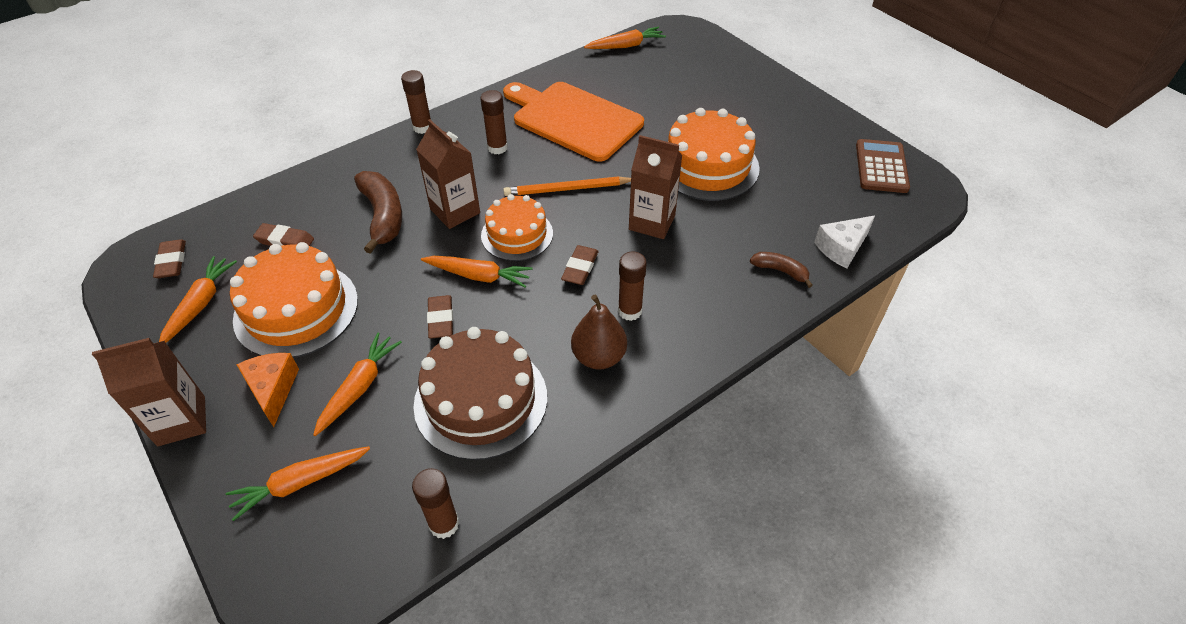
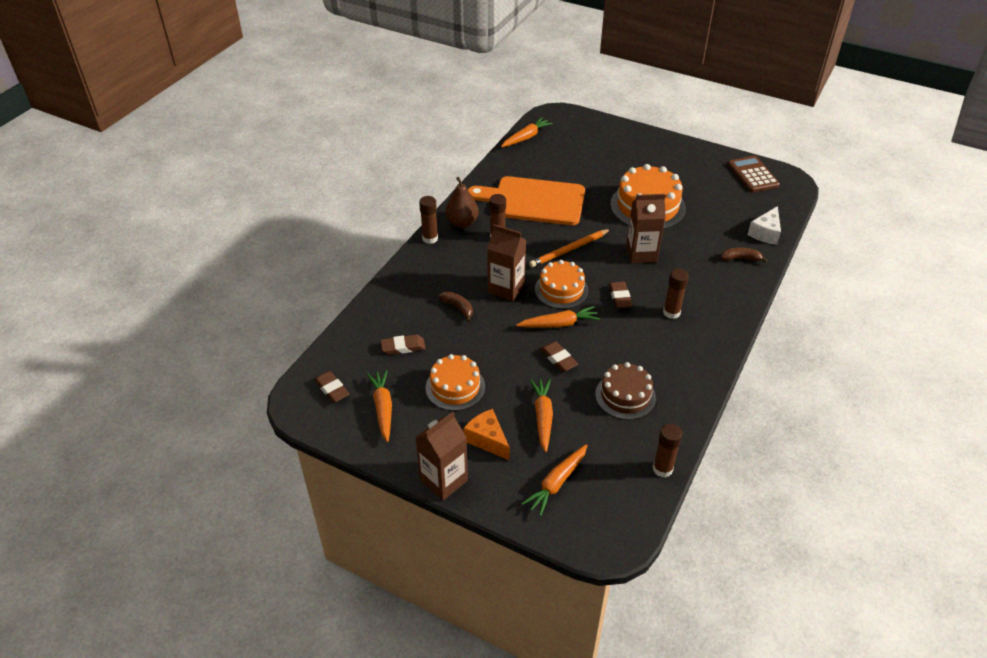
camera: 25 degrees left, 5 degrees down
orange cake [230,242,358,358] -> orange cake [426,354,485,411], size x0.65
brown banana [354,171,402,254] -> brown banana [439,291,473,322], size x0.55
brown cake [414,327,547,460] -> brown cake [595,362,656,420], size x0.65
brown pear [571,295,627,370] -> brown pear moved to [445,177,479,228]

